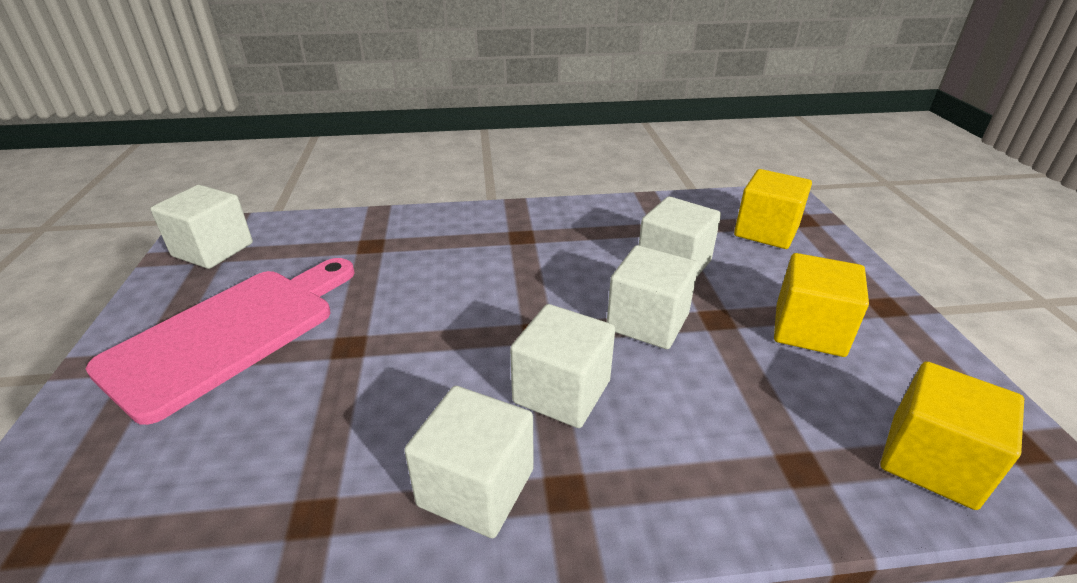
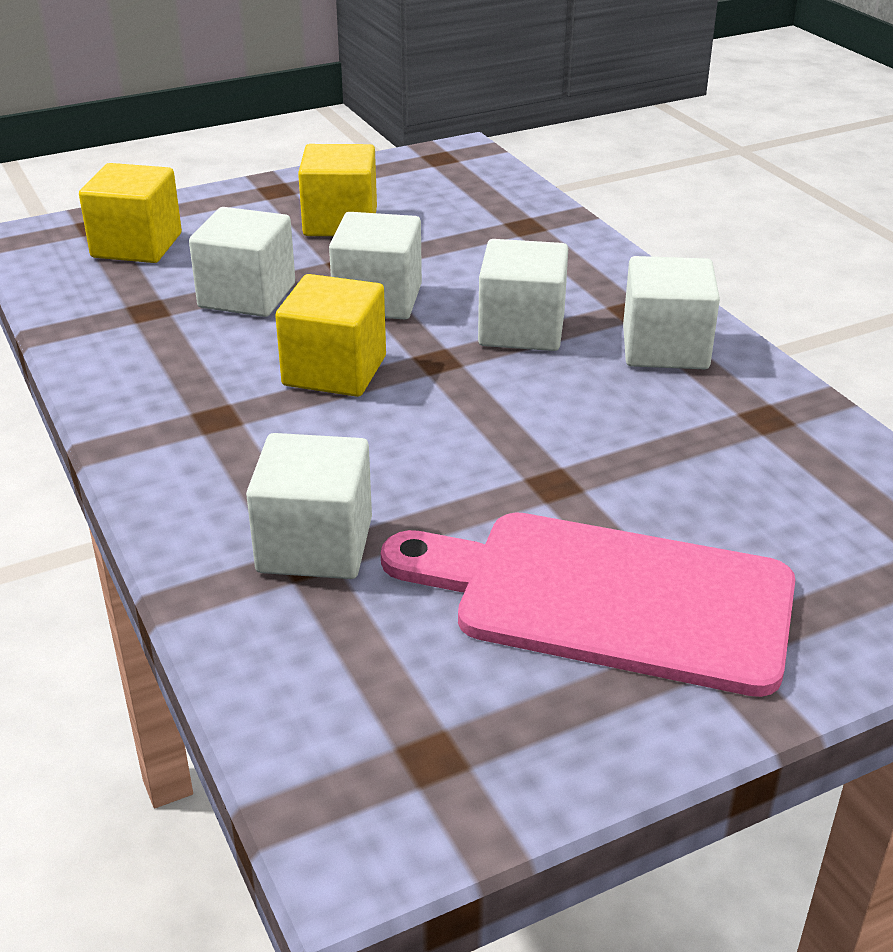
camera: 110 degrees left, 0 degrees up
white cube [150,185,253,269] -> white cube moved to [246,433,372,579]
yellow cube [880,361,1024,510] -> yellow cube moved to [275,274,386,397]

